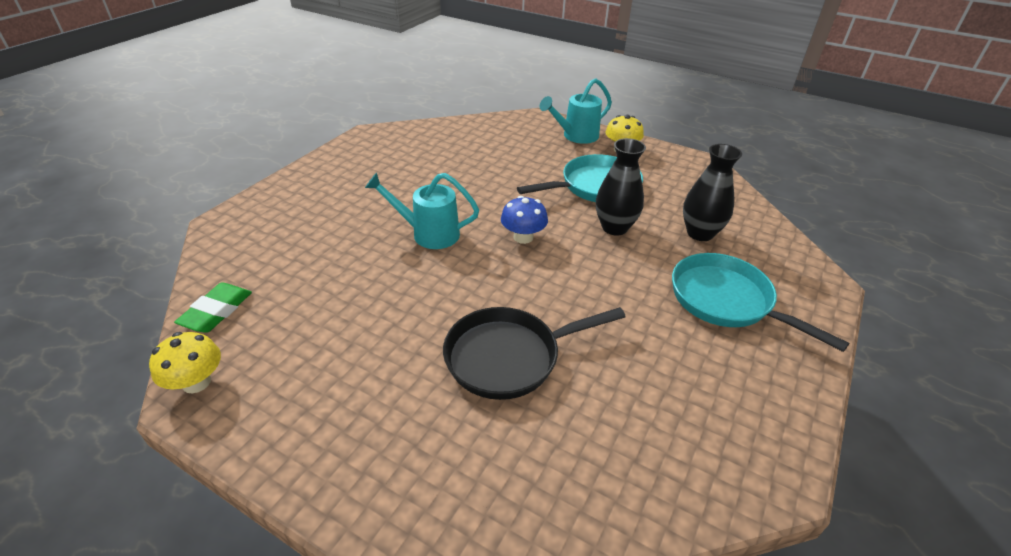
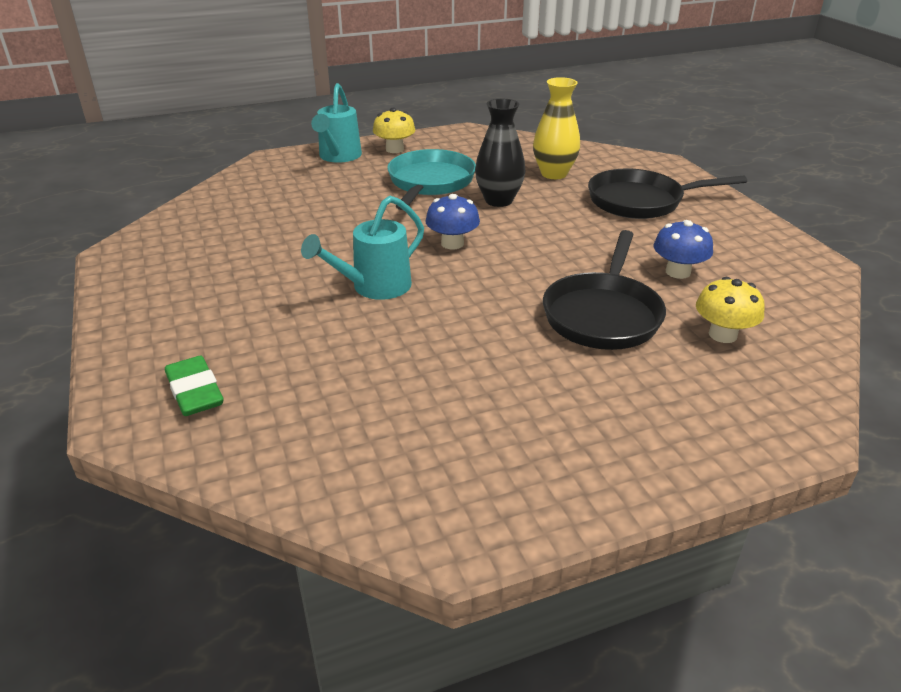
camera: 50 degrees left, 5 degrees down
yellow mushroom [149,332,221,393] -> yellow mushroom moved to [696,277,765,343]
green eraser [174,283,252,333] -> green eraser moved to [165,355,223,416]
turquoise pan [672,253,849,352] -> black pan [588,169,747,219]
black vase [683,144,742,241] -> yellow vase [533,77,580,179]
none -> blue mushroom [653,220,713,279]

